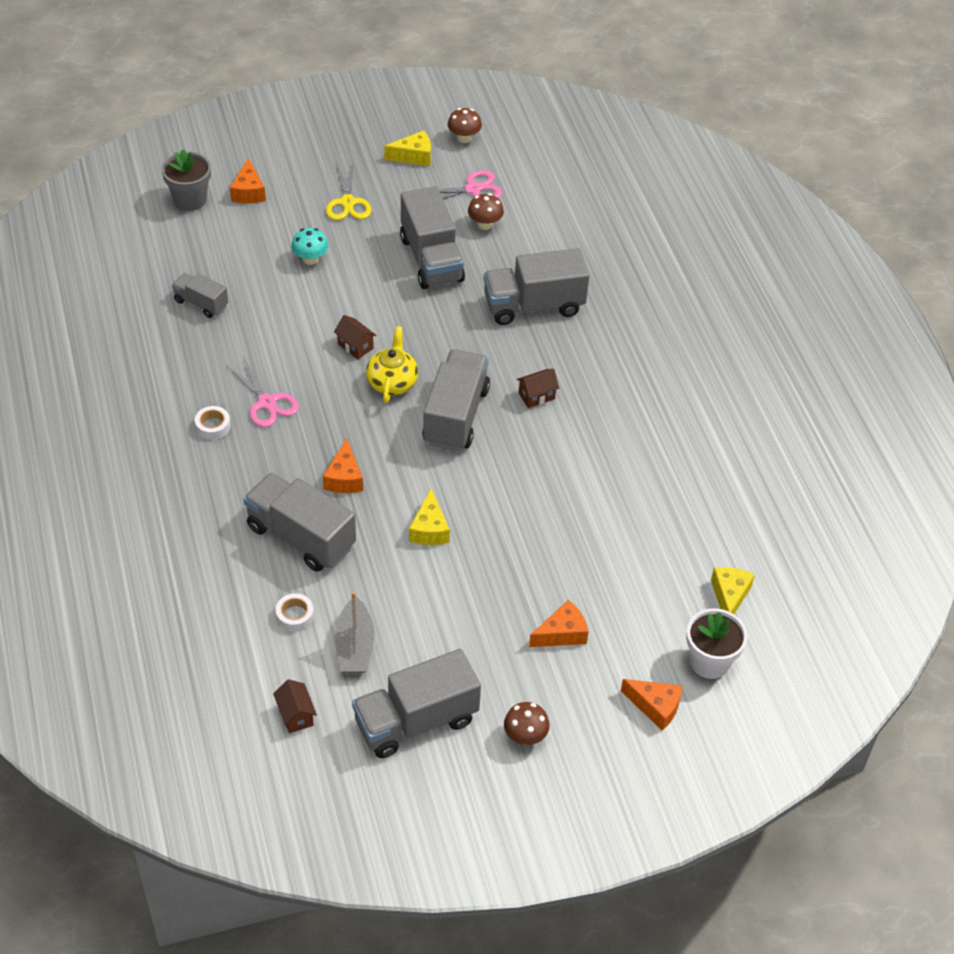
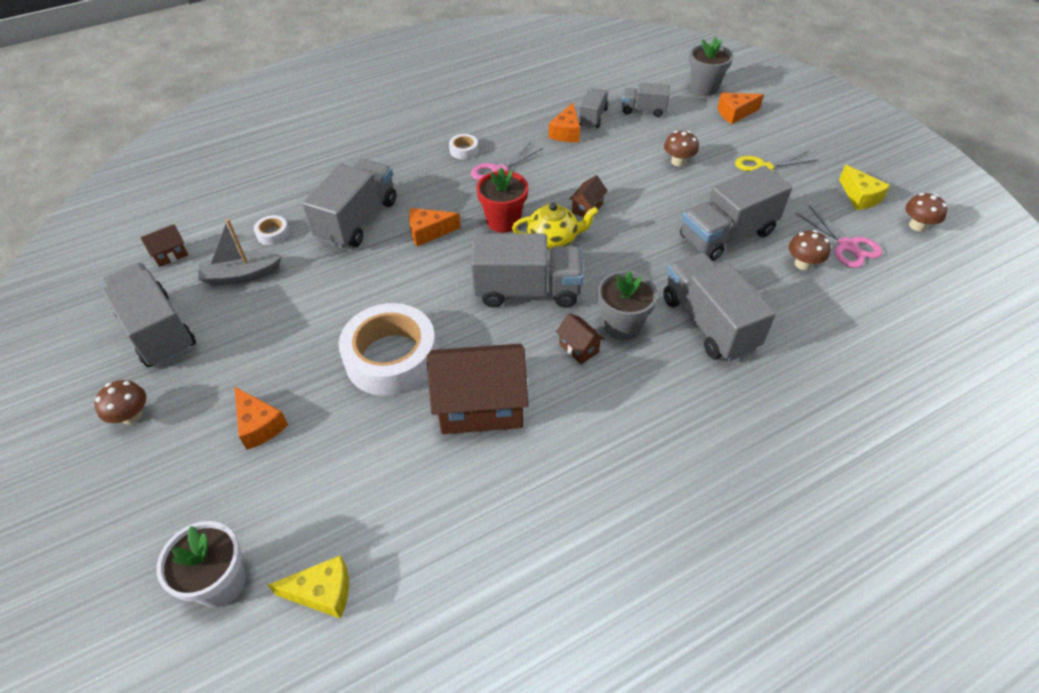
camera: 80 degrees right, 0 degrees up
turquoise mushroom [291,228,328,265] -> brown mushroom [664,131,699,166]
yellow cheese [409,489,450,545] -> none
orange cheese [621,679,682,731] -> orange cheese moved to [548,103,580,142]
none -> white tape [339,303,437,396]
none -> brown house [426,344,528,434]
none -> red flower pot [476,168,528,233]
none -> grey flower pot [597,271,658,340]
none -> grey truck [622,83,670,117]

